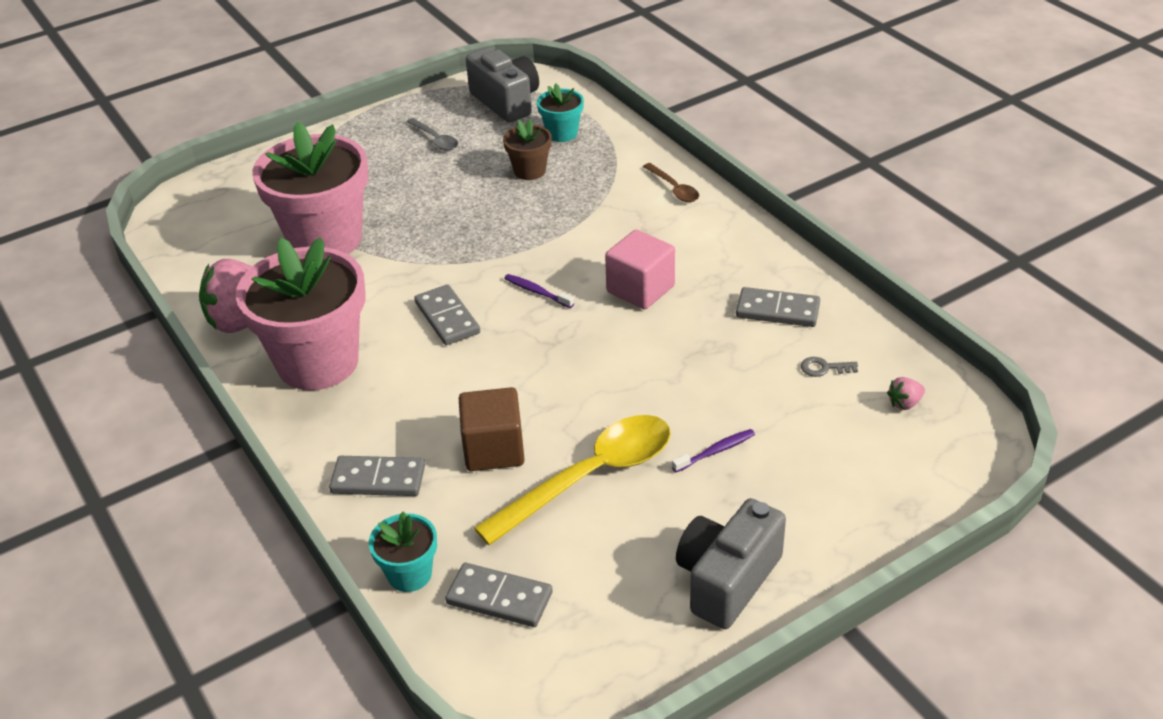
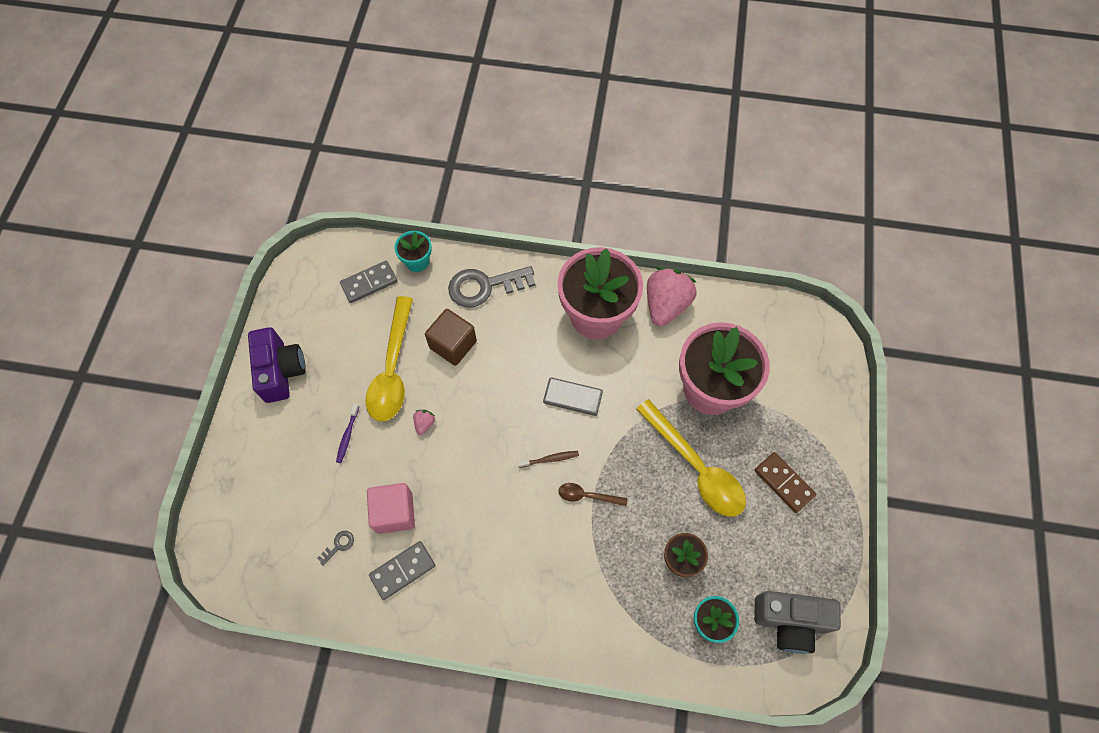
camera: 130 degrees right, 25 degrees up
grey domino [329,456,425,496] -> grey key [448,266,535,308]
grey spoon [407,118,458,151] -> none
purple toothbrush [504,274,574,308] -> brown toothbrush [518,451,579,468]
pink cube [605,230,675,309] -> pink cube moved to [367,483,415,534]
brown spoon [643,163,699,202] -> brown spoon moved to [558,483,627,506]
grey camera [676,498,786,629] -> purple camera [248,327,306,403]
pink strawberry [887,377,925,410] -> pink strawberry moved to [413,410,435,435]
none -> yellow spoon [636,399,746,517]
none -> brown domino [755,452,816,513]

